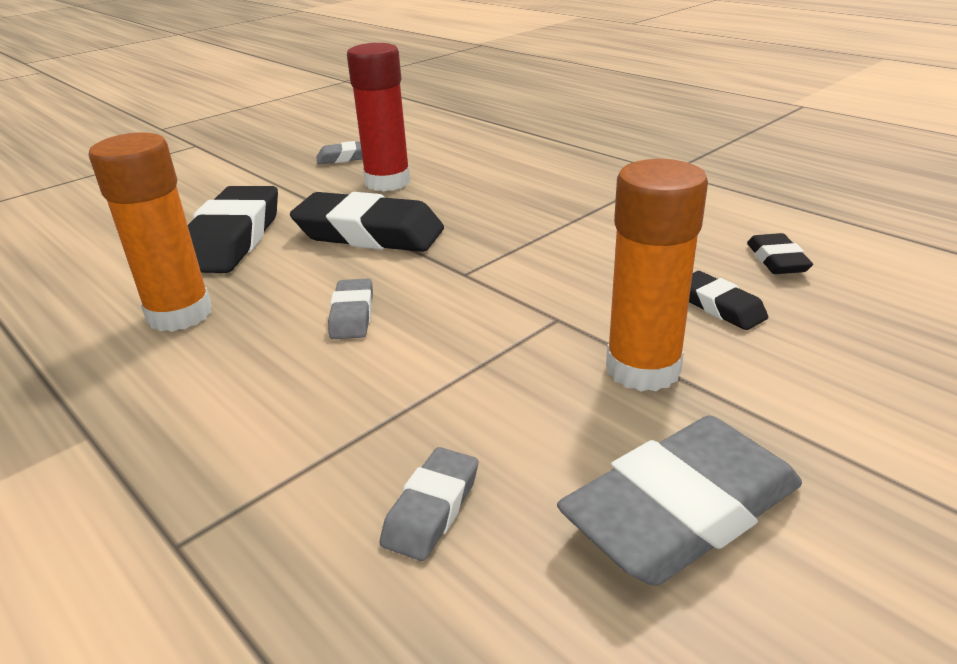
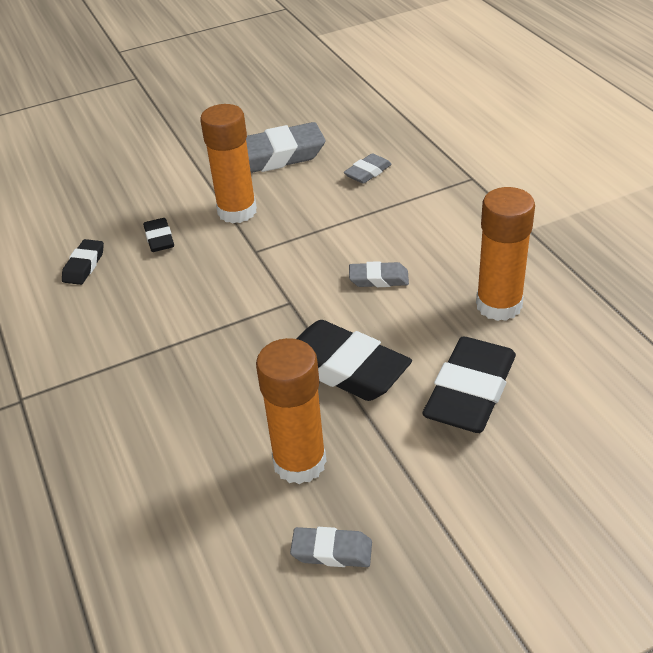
camera: 160 degrees left, 10 degrees up
grey eraser [328,278,373,339] -> grey eraser turned 75 degrees clockwise [349,261,409,287]
red glue stick [347,43,411,191] -> orange glue stick [256,338,327,484]

